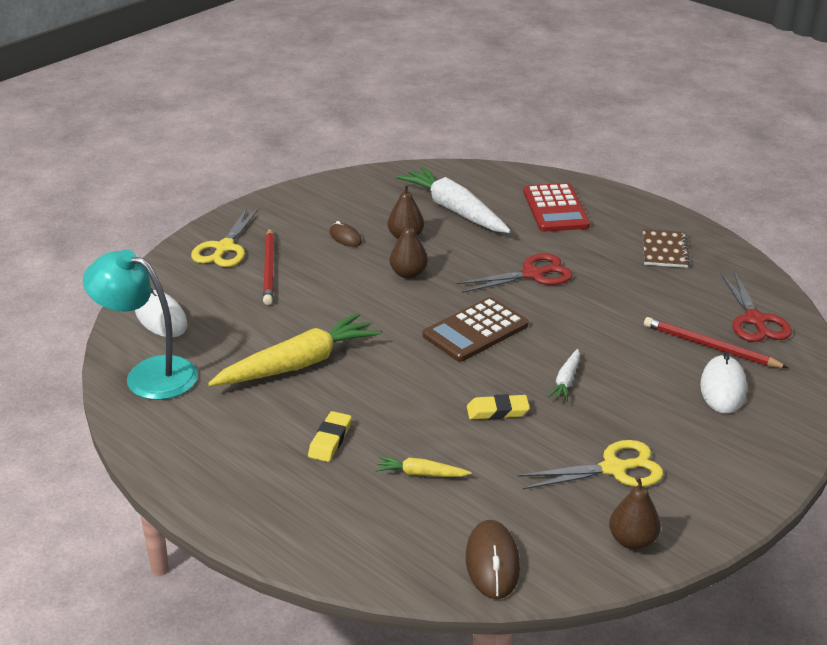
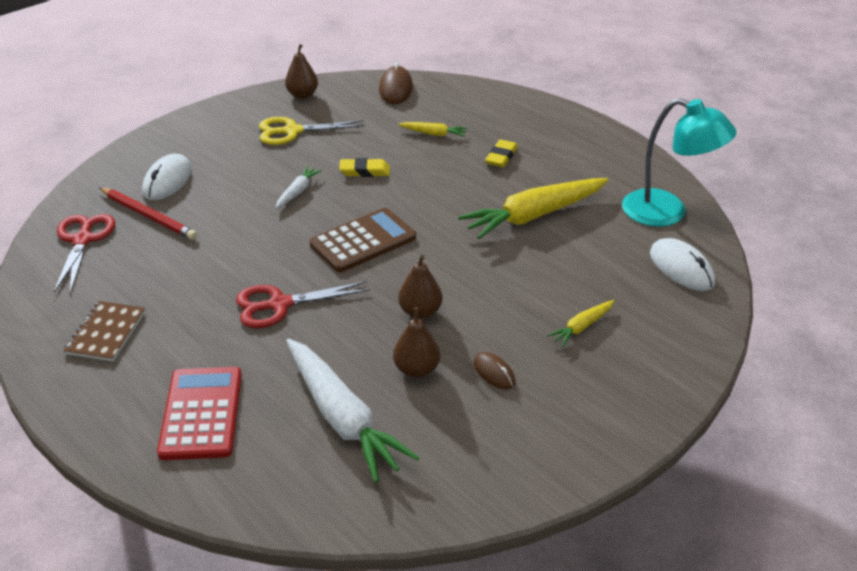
camera: 175 degrees left, 5 degrees up
yellow scissors [191,208,259,267] -> none
red pencil [263,228,274,305] -> yellow carrot [547,300,614,347]

